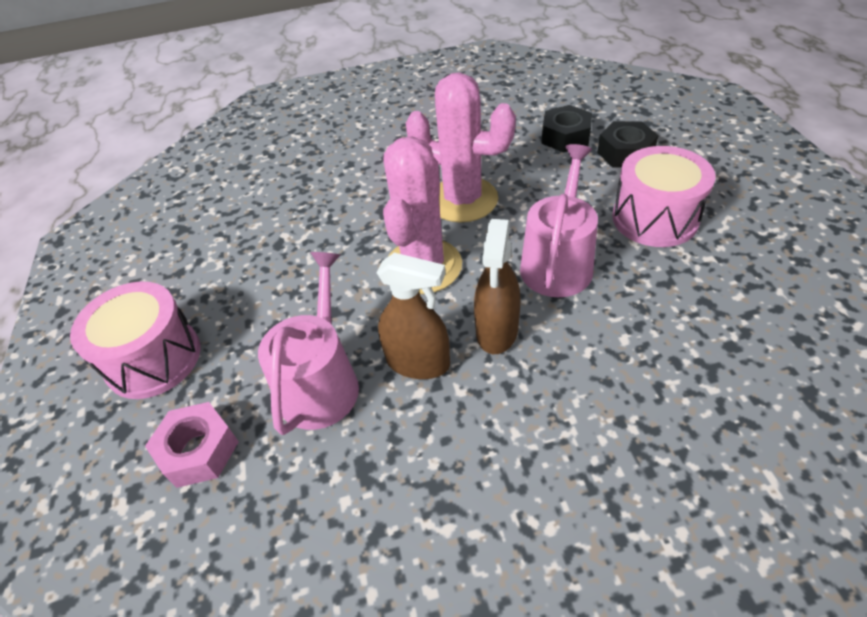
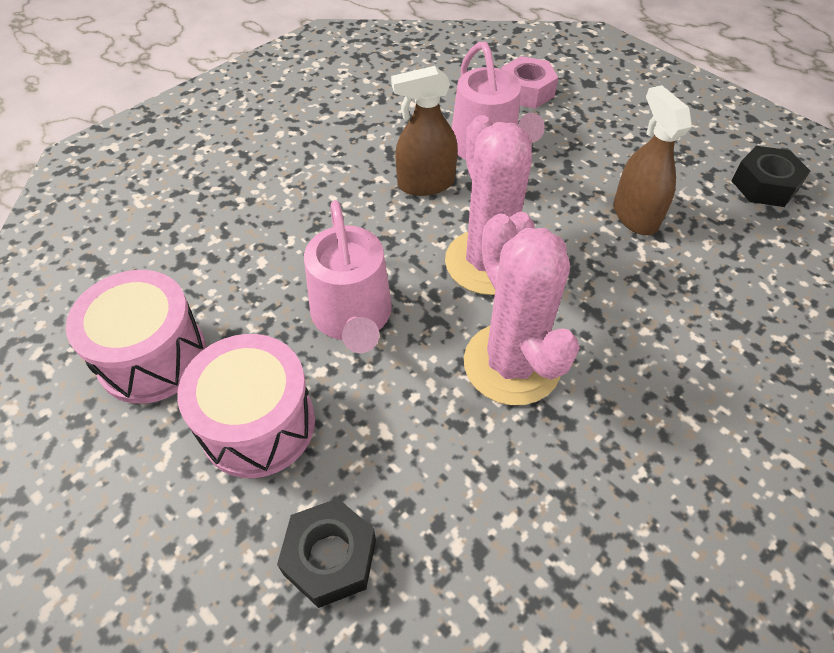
camera: 145 degrees right, 5 degrees up
pink drum [70,282,201,399] -> pink drum moved to [66,270,206,404]
pink cactus [406,72,516,222] -> pink cactus turned 75 degrees clockwise [464,214,580,405]
brown spray bottle [474,219,520,354] -> brown spray bottle moved to [613,85,692,235]
black nut [541,105,592,152] -> black nut moved to [731,146,810,207]

